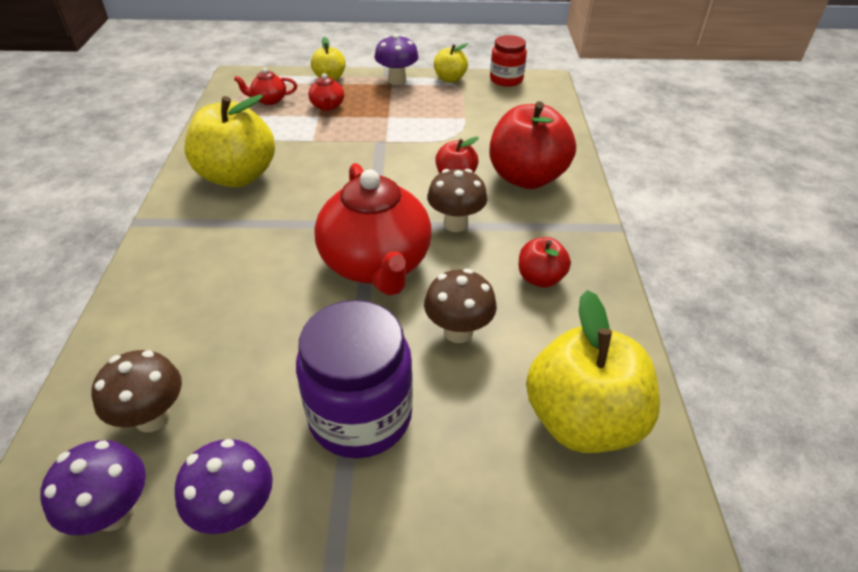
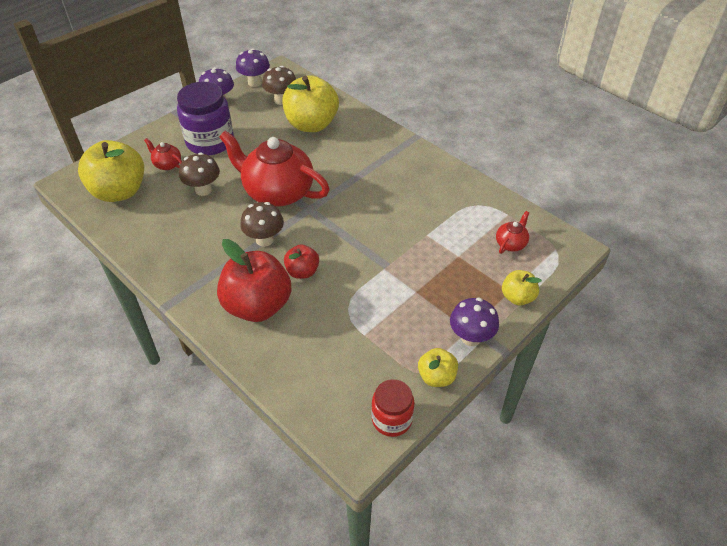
camera: 135 degrees right, 5 degrees up
yellow apple [184,94,275,187] -> yellow apple moved to [282,75,339,132]
red teapot [308,73,344,111] -> red teapot moved to [144,138,182,170]
red apple [519,237,571,288] -> none

